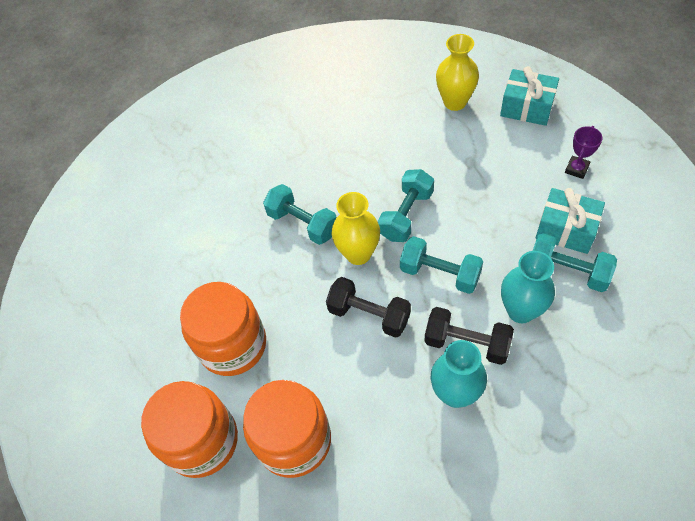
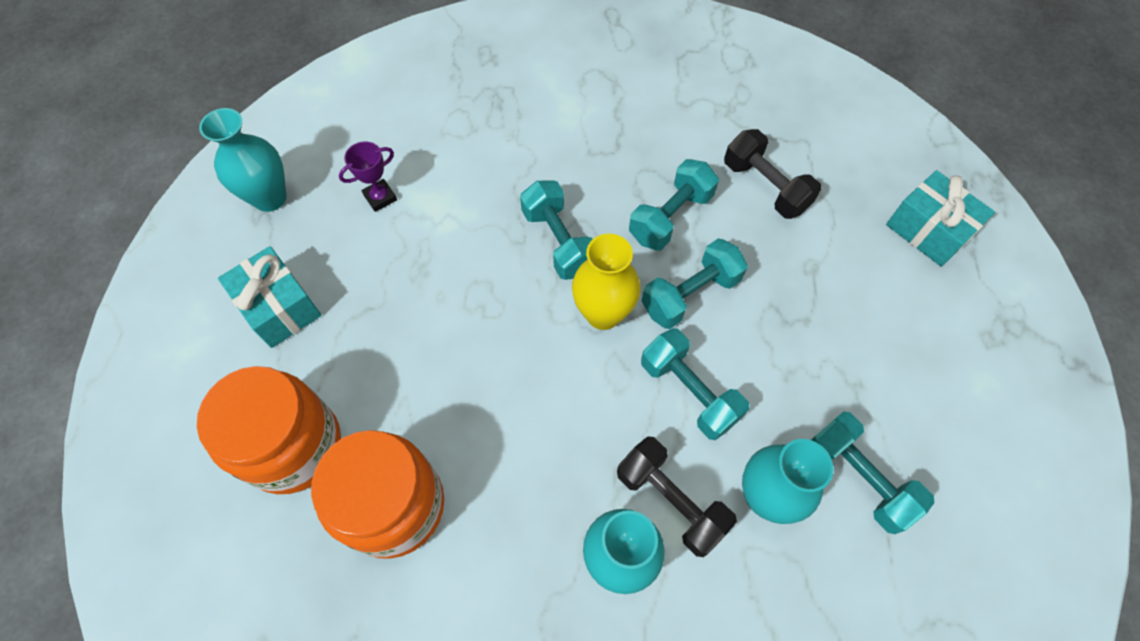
camera: 20 degrees right, 5 degrees up
orange jar [180,282,266,376] -> none
black dumbbell [326,277,411,338] -> black dumbbell moved to [724,129,821,219]
yellow vase [436,34,479,111] -> none
turquoise gift [536,188,605,254] -> turquoise gift moved to [218,246,321,348]
purple trophy [565,126,603,179] -> purple trophy moved to [339,141,397,212]
none -> turquoise vase [199,108,287,212]
none -> turquoise dumbbell [629,159,719,250]

